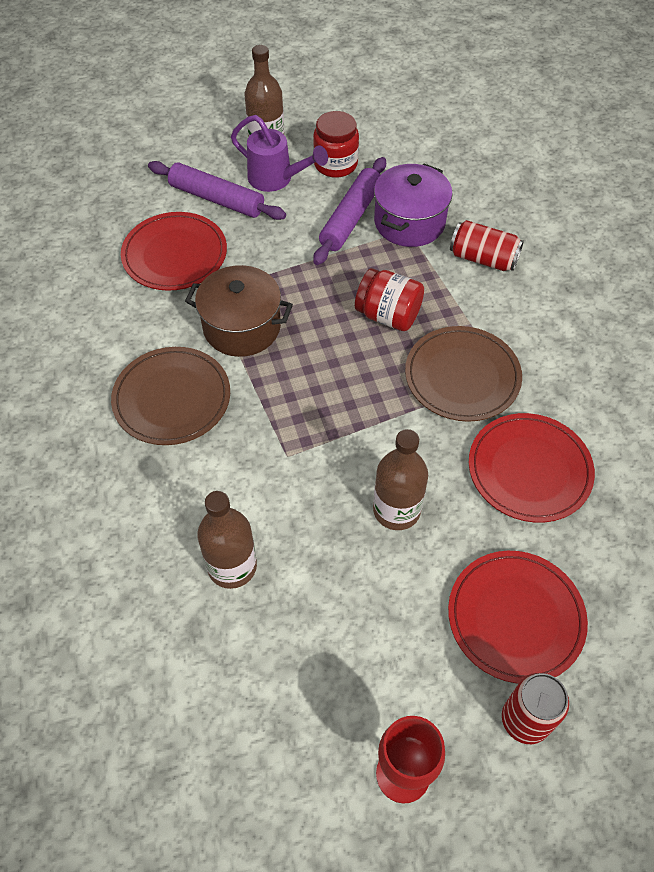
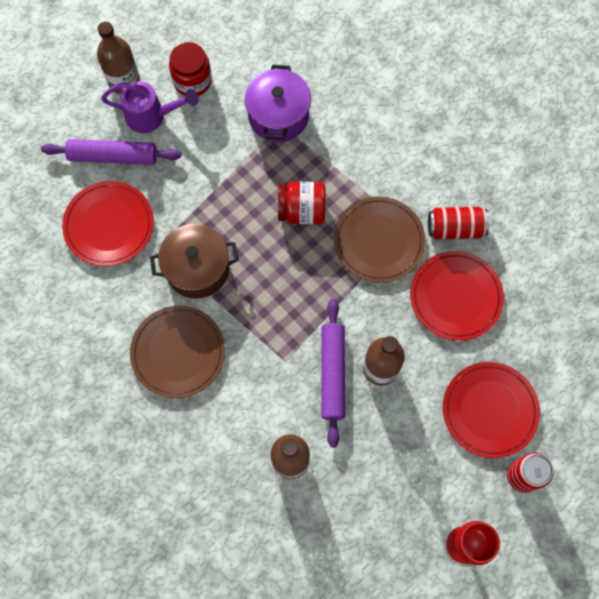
camera: 25 degrees left, 15 degrees up
purple rolling pin [313,157,386,265] -> purple rolling pin moved to [321,299,345,448]
red can [450,220,524,271] -> red can moved to [428,207,490,239]

